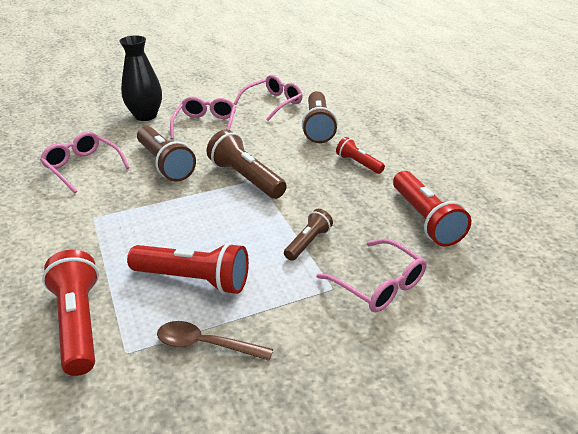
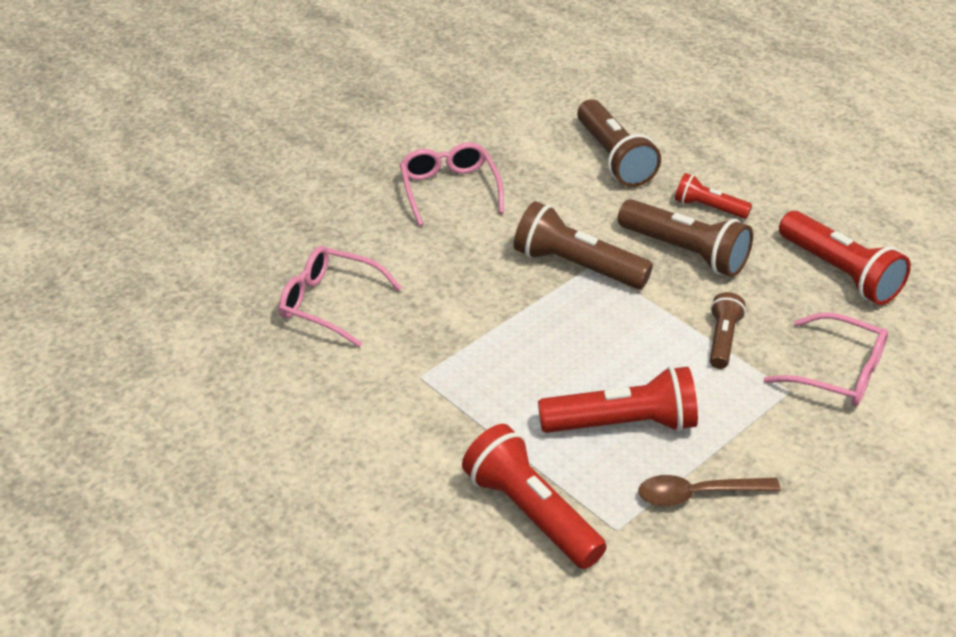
camera: 20 degrees left, 5 degrees up
black vase [119,36,162,121] -> none
brown flashlight [137,126,196,182] -> brown flashlight moved to [618,199,753,277]
pink glasses [234,75,302,121] -> none

